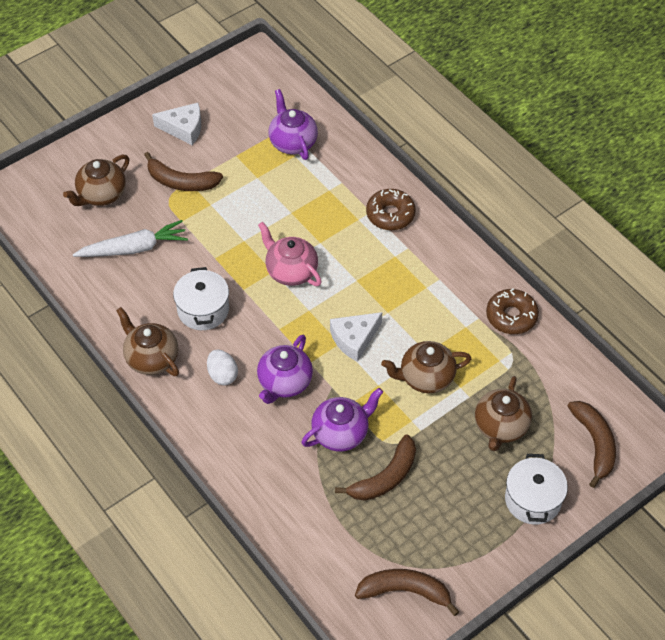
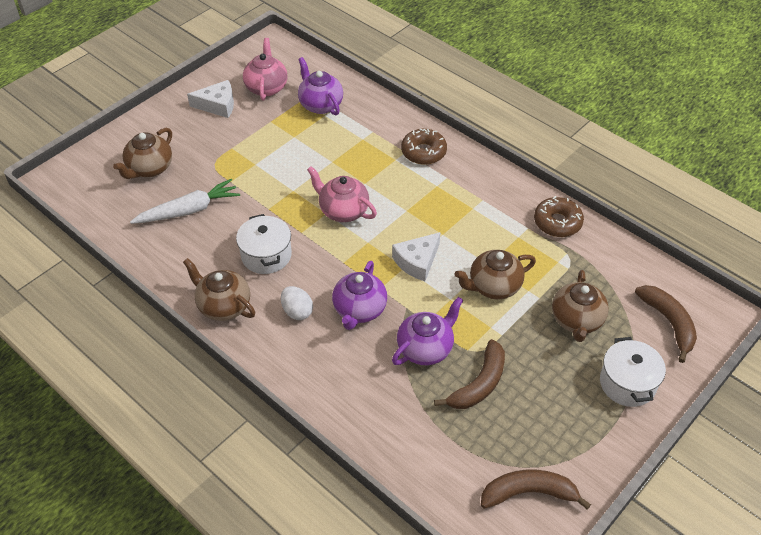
camera: 10 degrees left, 5 degrees down
brown banana [144,152,223,191] -> none
none -> pink teapot [243,38,287,101]

